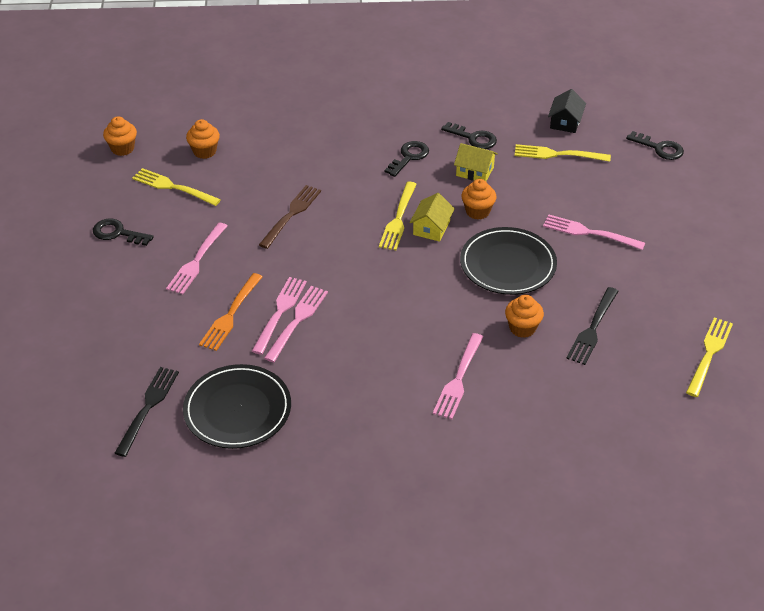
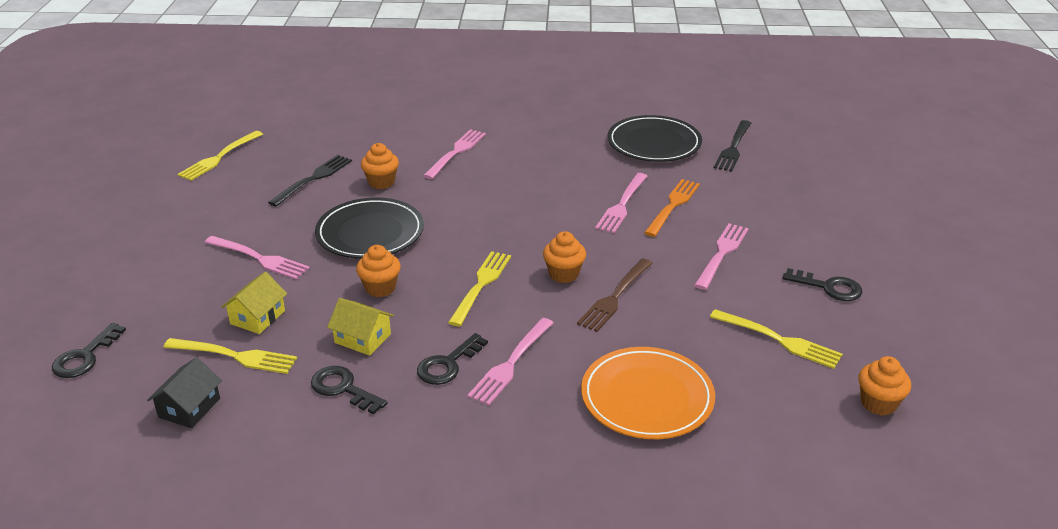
camera: 175 degrees left, 10 degrees down
orange cupcake [186,119,220,159] -> orange cupcake moved to [543,231,586,283]
pink fork [264,286,328,362] -> pink fork moved to [467,318,554,405]
yellow house [409,193,455,242] -> yellow house moved to [221,272,287,334]
black key [626,131,684,160] -> black key turned 105 degrees counterclockwise [52,323,126,378]
none -> orange plate [581,347,715,439]

